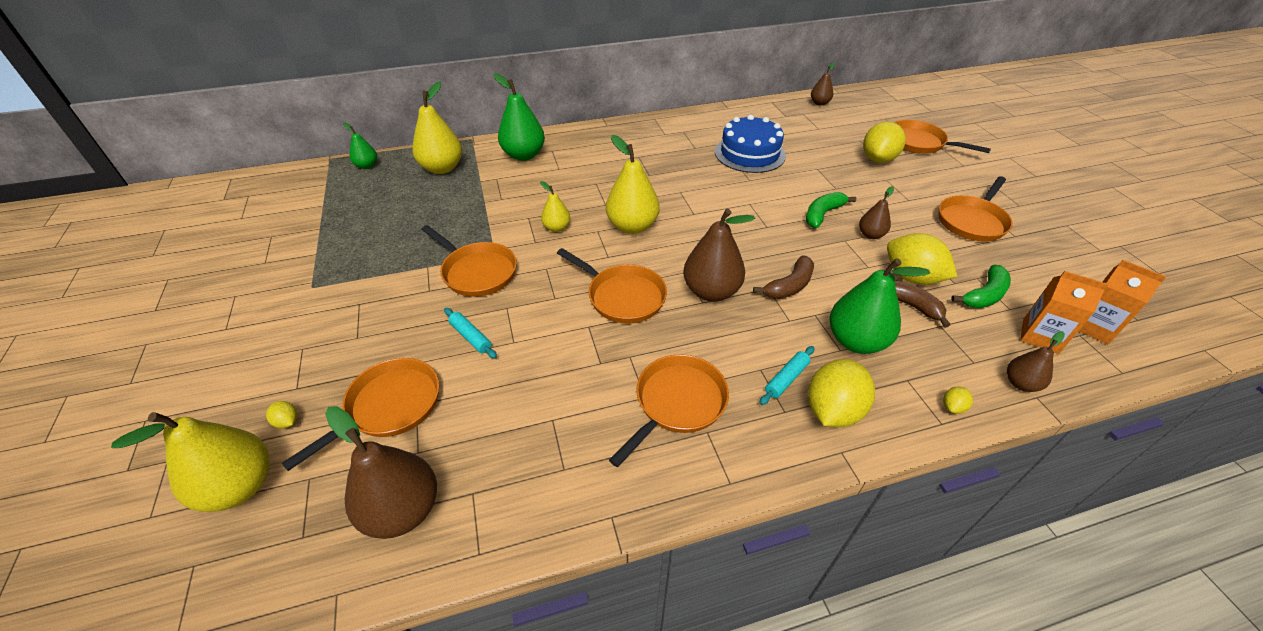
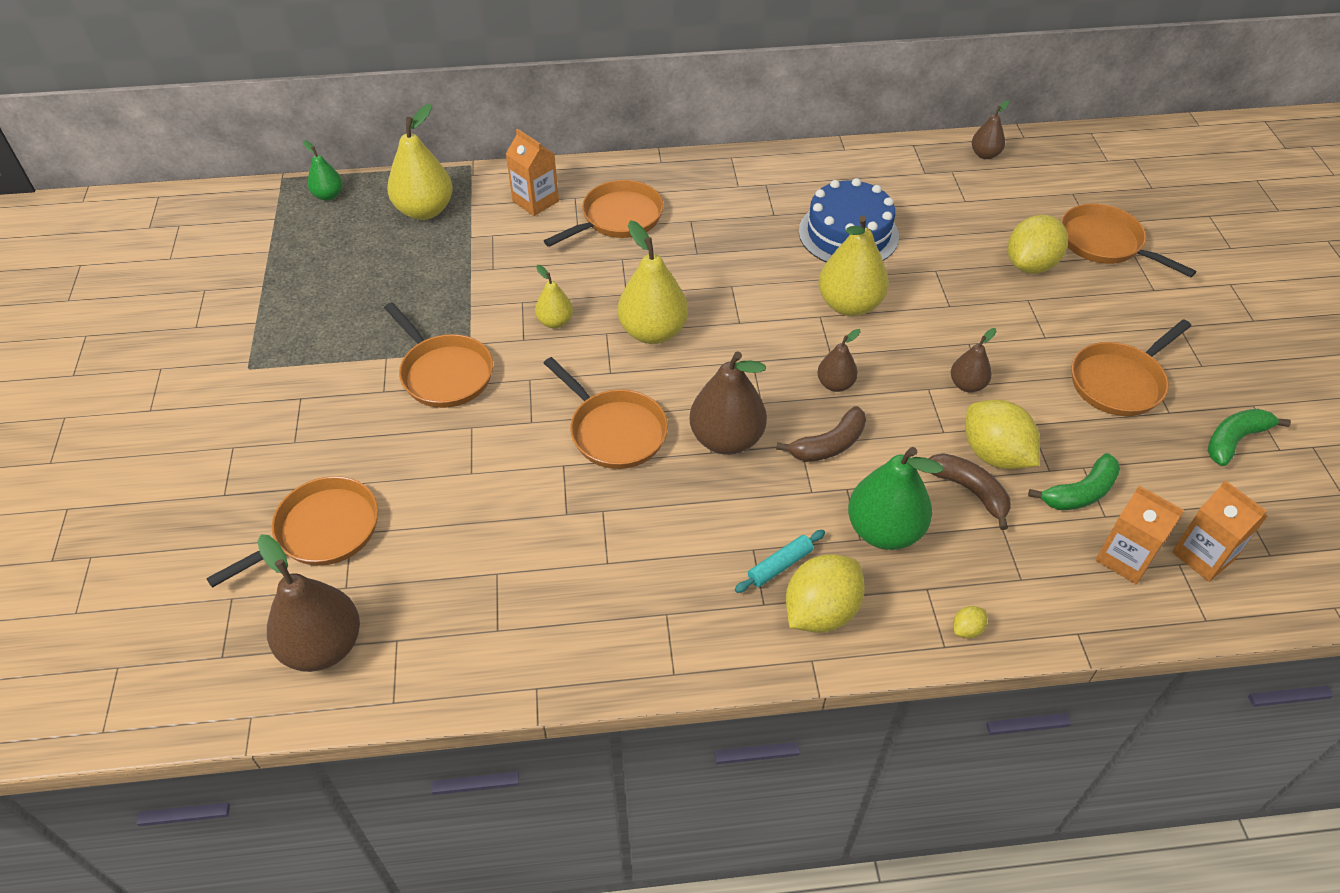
camera: 10 degrees right, 5 degrees up
yellow pear [111,412,270,512] -> yellow pear moved to [819,215,889,316]
yellow lemon [266,401,298,429] -> none
turquoise rolling pin [444,308,497,359] -> none
green pear [493,73,545,161] -> orange carton [506,129,559,216]
orange pan [609,354,729,467] -> orange pan moved to [544,180,664,247]
green banana [806,192,856,228] -> green banana moved to [1208,409,1291,466]
brown pear [1007,331,1065,392] -> brown pear moved to [817,329,860,392]

